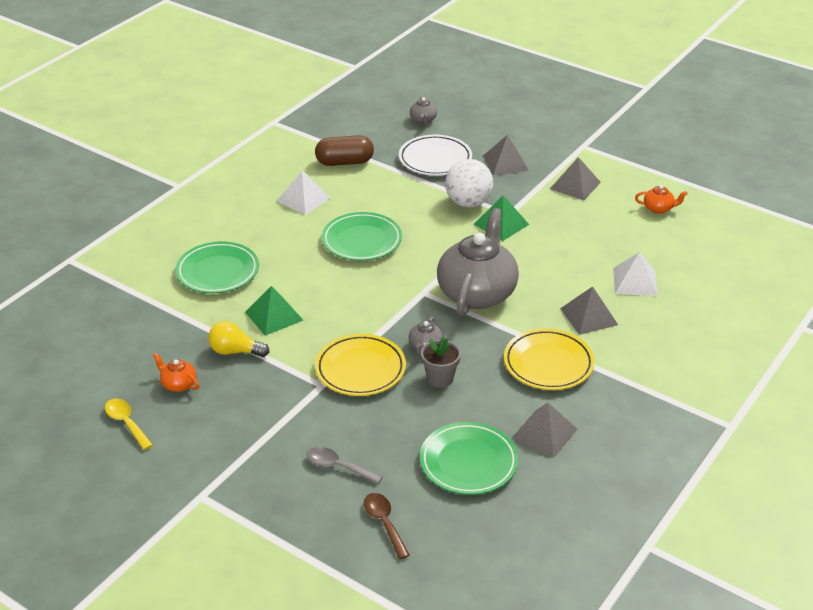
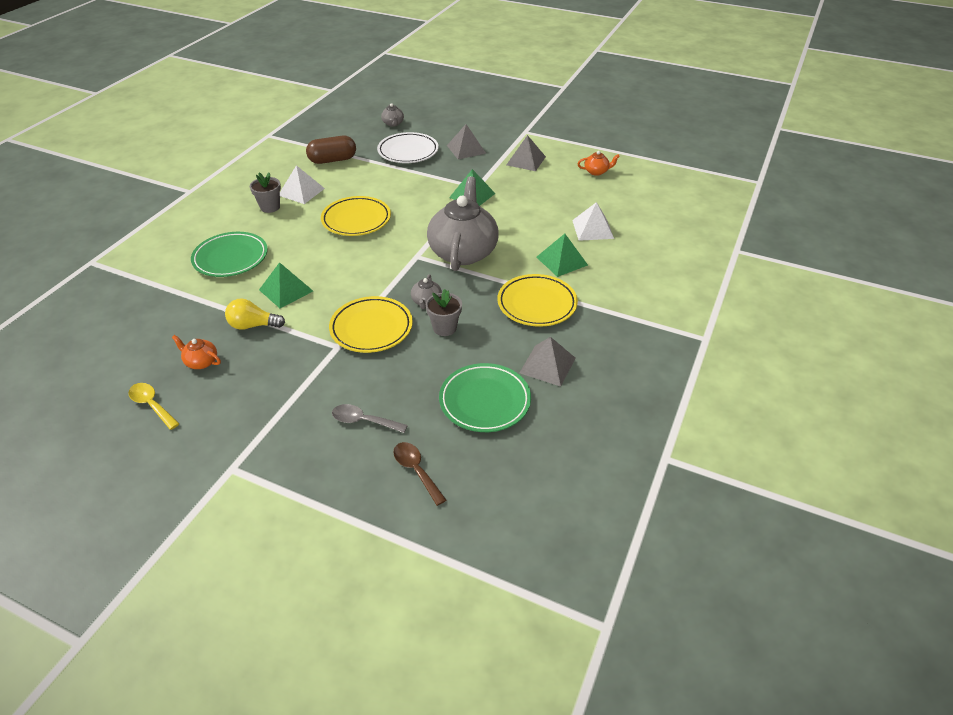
camera: 10 degrees left, 5 degrees up
green plate [322,212,402,261] -> yellow plate [321,196,391,236]
white ball [445,159,493,207] -> none
grey pyramid [560,286,618,335] -> green pyramid [536,234,588,277]
none -> grey flower pot [250,172,281,213]

